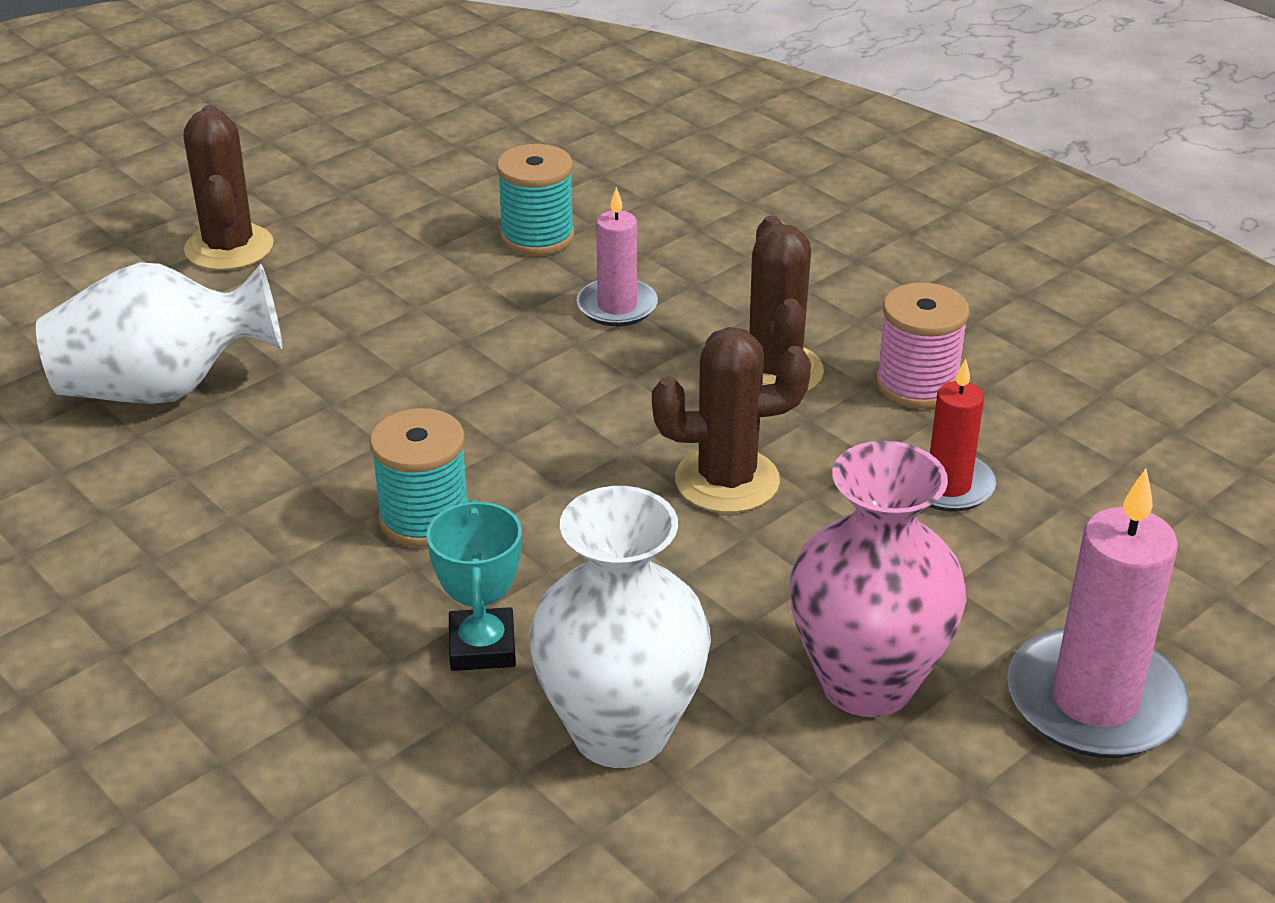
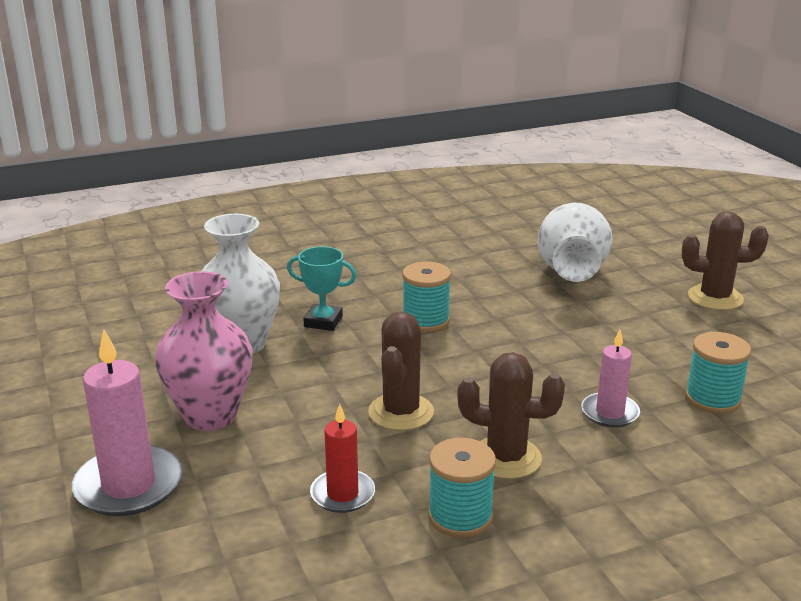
camera: 110 degrees right, 10 degrees down
pink spool [876,282,969,409] -> turquoise spool [428,438,496,538]

